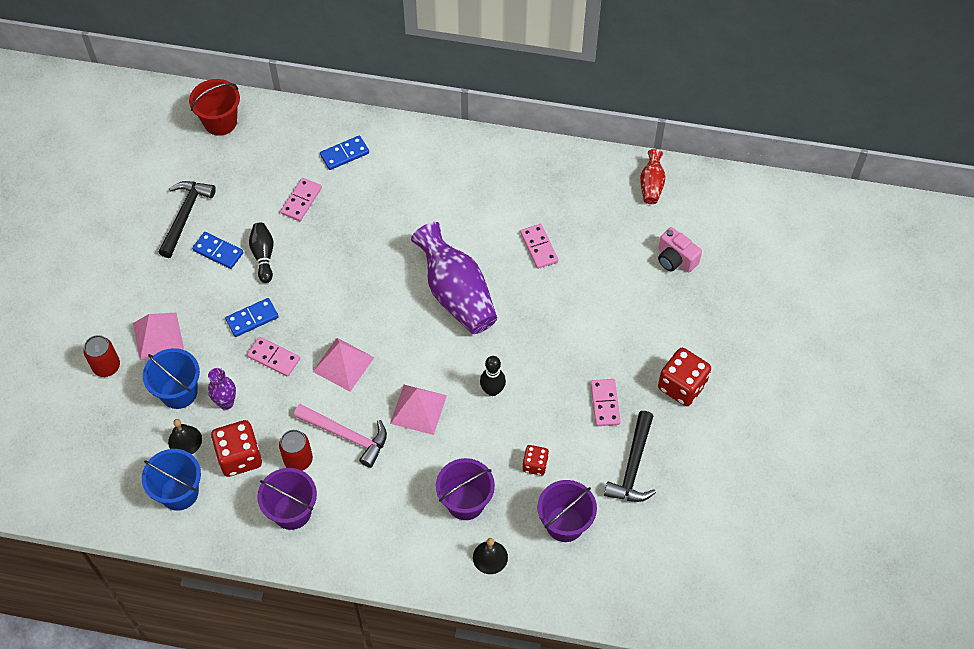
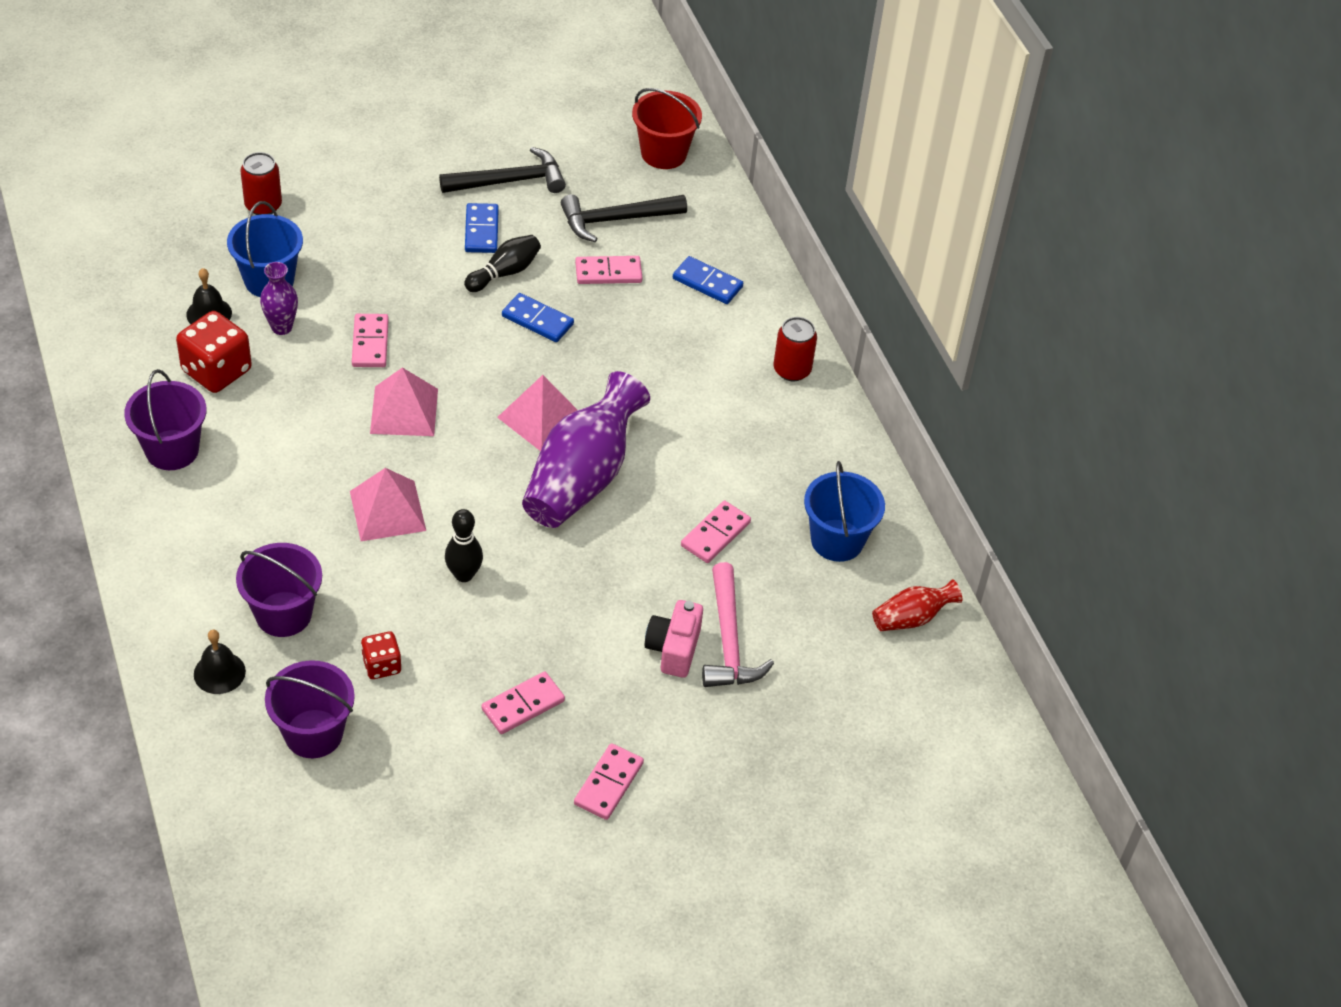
camera: 55 degrees right, 10 degrees down
pink pyramid [133,313,184,361] -> pink pyramid moved to [497,375,577,451]
blue bucket [142,449,201,511] -> blue bucket moved to [804,461,885,562]
blue domino [225,298,279,337] -> blue domino moved to [502,293,574,342]
red can [279,430,313,471] -> red can moved to [773,317,817,381]
pink hammer [294,404,387,468] -> pink hammer moved to [702,562,774,687]
black hammer [604,411,656,502] -> black hammer moved to [561,194,687,242]
pink camera [658,227,702,272] -> pink camera moved to [645,600,703,678]
red dice [658,348,711,406] -> pink domino [574,743,644,820]

